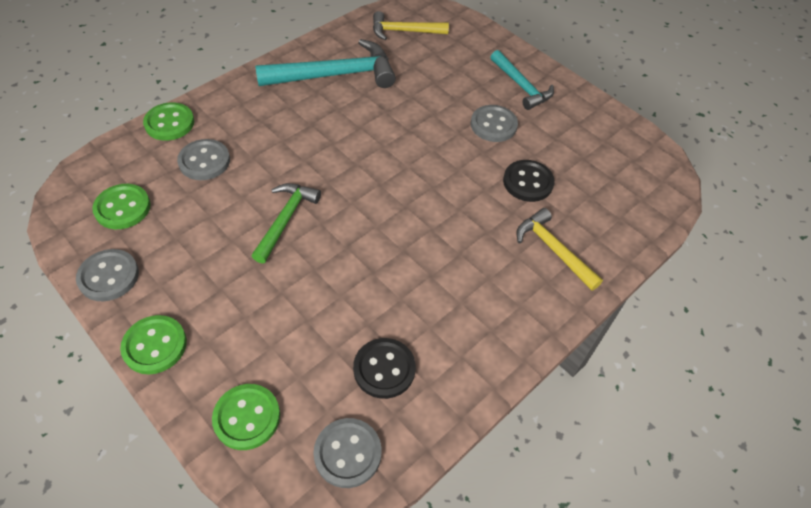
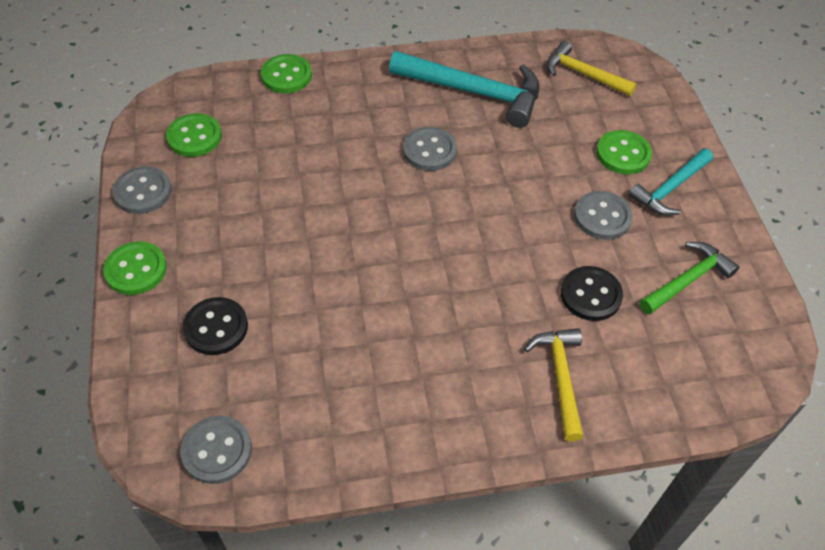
camera: 35 degrees right, 0 degrees up
grey button [177,139,230,180] -> grey button moved to [403,127,457,171]
green button [212,384,280,450] -> green button moved to [596,130,652,174]
green hammer [252,183,321,263] -> green hammer moved to [640,242,739,315]
black button [353,338,416,399] -> black button moved to [183,297,248,355]
turquoise hammer [490,50,554,110] -> turquoise hammer turned 45 degrees clockwise [629,148,713,216]

